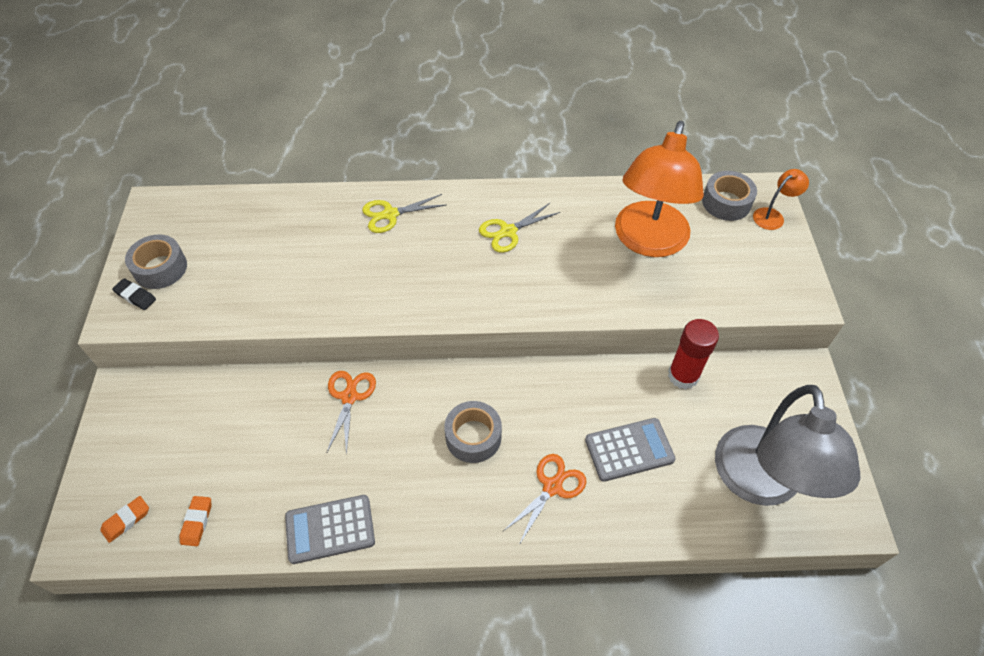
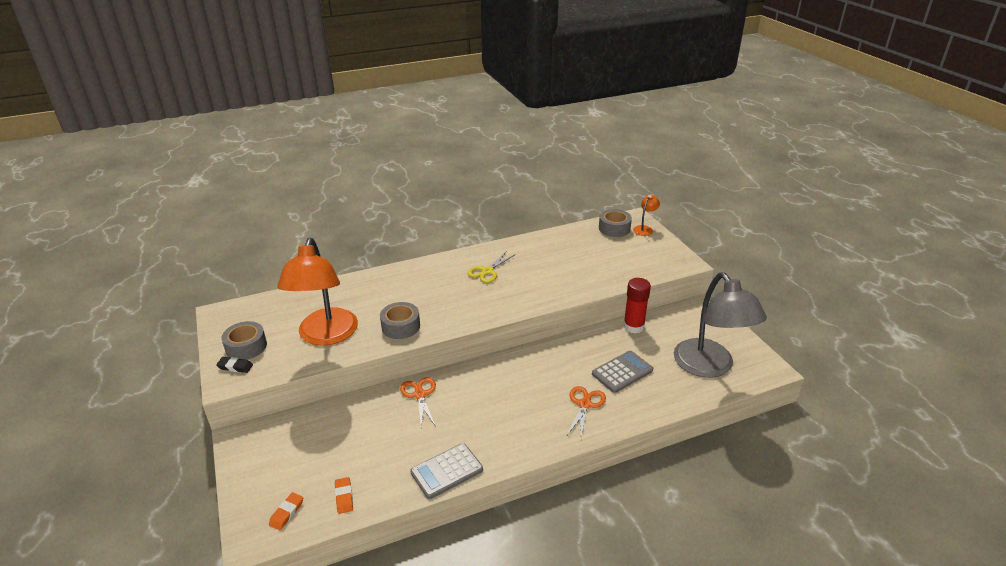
camera: 20 degrees left, 20 degrees down
yellow scissors [362,194,446,233] -> none
grey tape [444,401,502,463] -> grey tape moved to [380,302,420,339]
orange lamp [615,121,704,257] -> orange lamp moved to [277,238,358,346]

